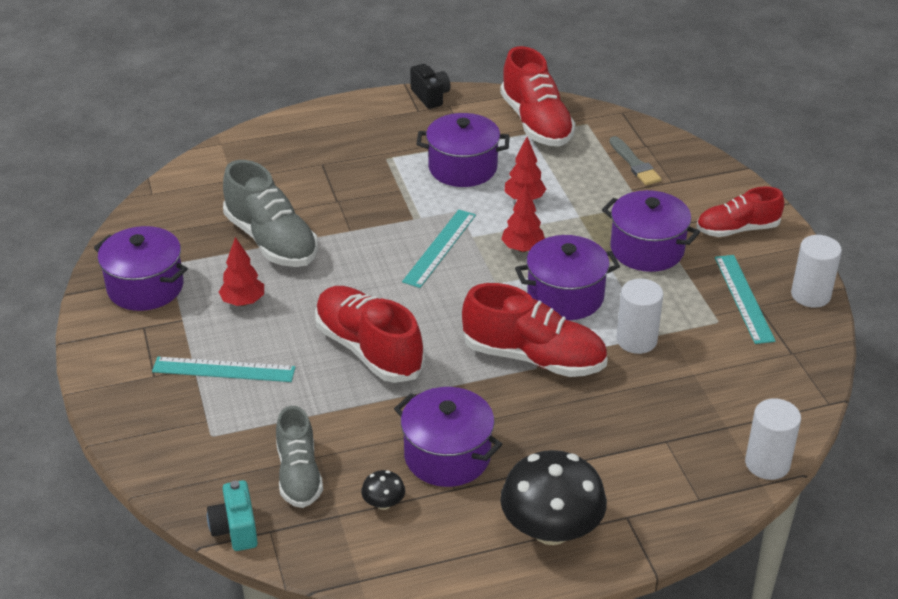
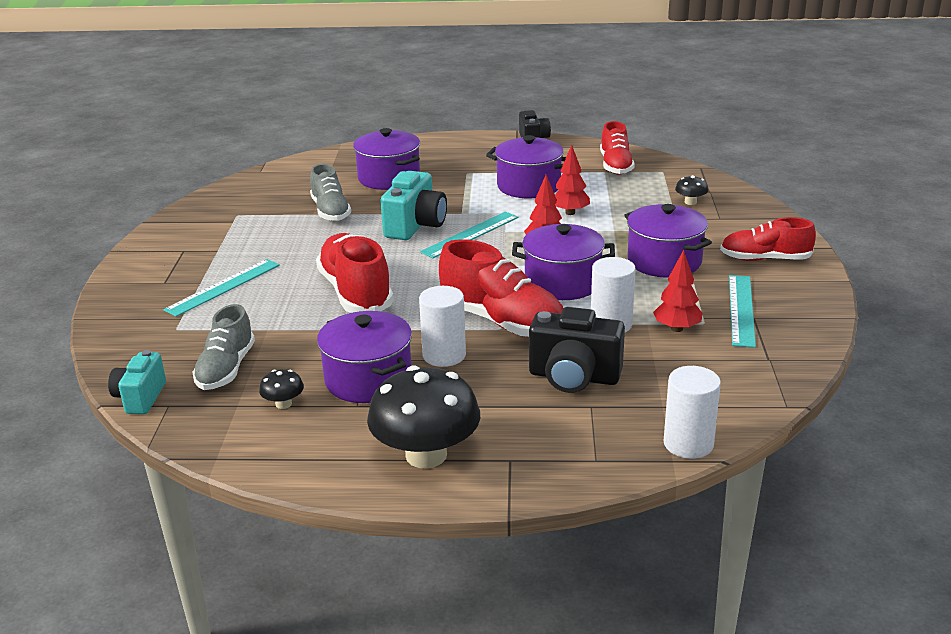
camera: 20 degrees right, 10 degrees down
purple pot [94,226,188,311] -> purple pot moved to [353,128,420,190]
turquoise ruler [152,357,295,382] -> turquoise ruler turned 75 degrees counterclockwise [163,259,280,317]
red tree [219,237,264,306] -> red tree moved to [653,250,703,332]
grey shoe [223,160,318,267] -> grey shoe [310,164,351,221], size x0.66
red shoe [500,46,576,146] -> red shoe [600,121,635,175], size x0.66
grey brush [609,136,661,185] -> black mushroom [675,175,708,205]
white cylinder [791,235,842,308] -> white cylinder moved to [419,286,466,367]
none -> turquoise camera [380,171,447,240]
none -> black camera [529,307,625,393]

